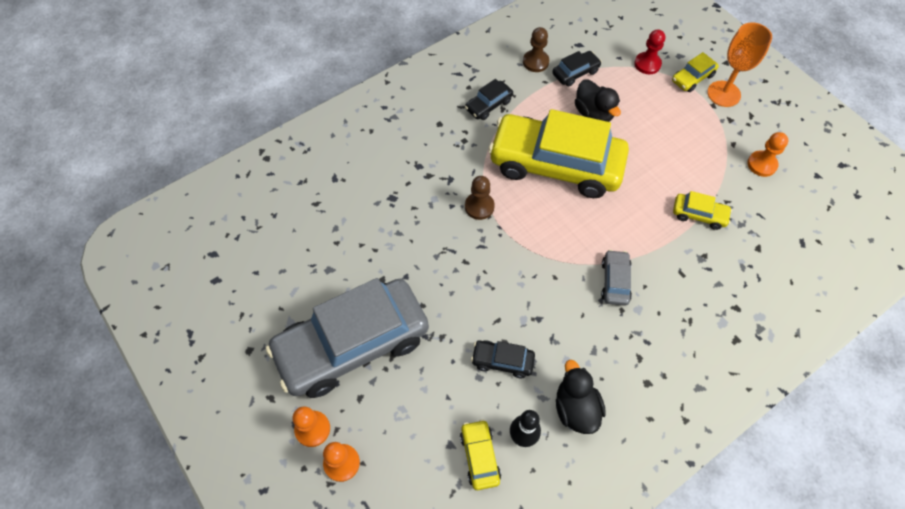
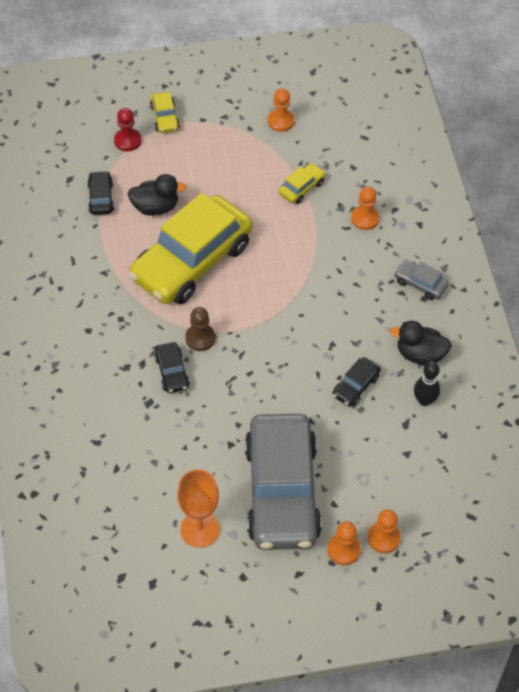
camera: 65 degrees left, 5 degrees down
yellow car [460,419,501,490] -> none
black car [465,79,513,120] -> black car moved to [154,342,190,393]
brown pawn [523,27,549,72] -> none
grey car [601,250,632,306] -> grey car moved to [394,260,449,300]
orange goblet [707,22,772,107] -> orange goblet moved to [177,469,220,548]
none -> orange pawn [351,186,379,230]

